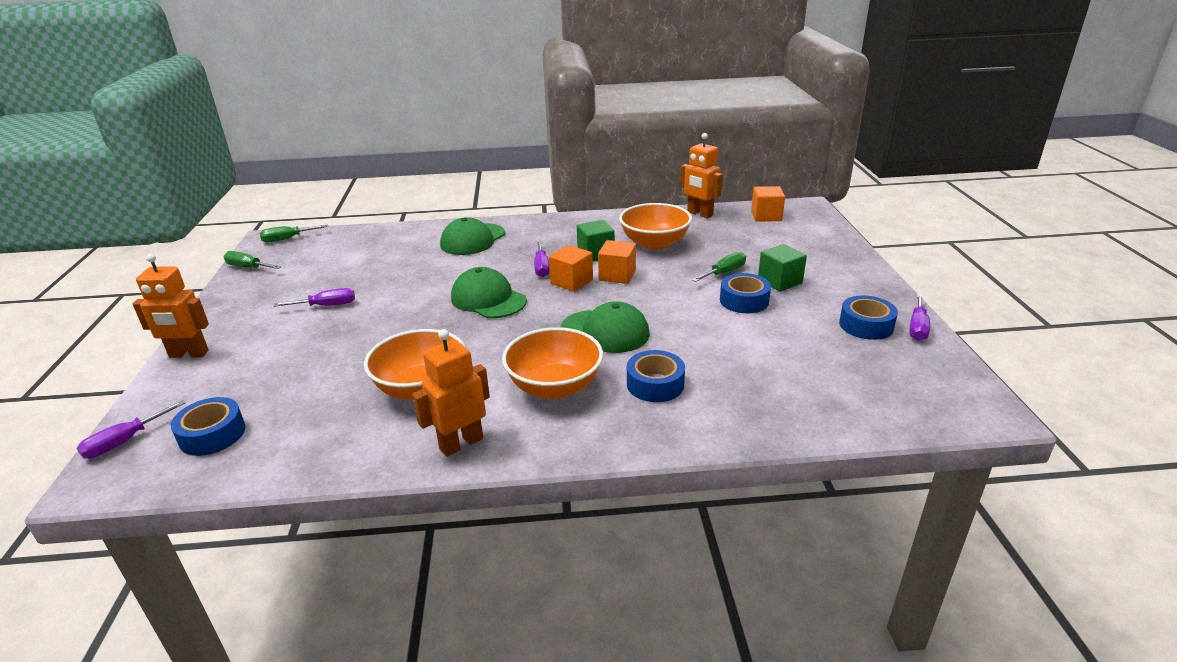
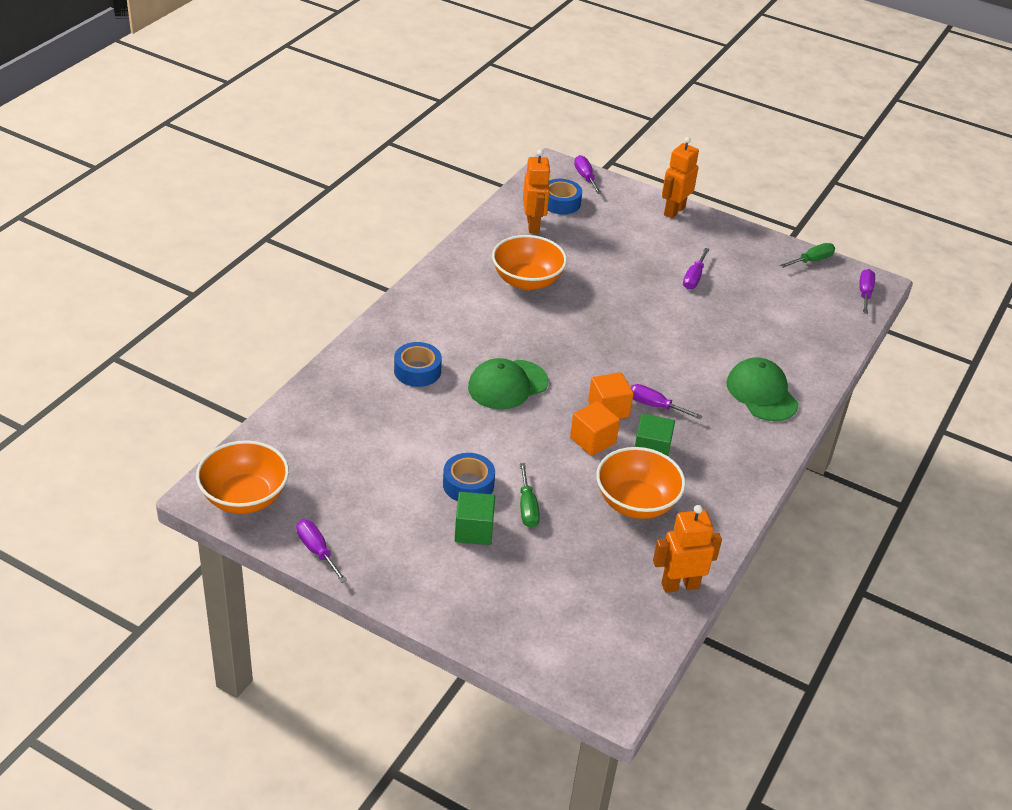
camera: 120 degrees right, 10 degrees up
green screwdriver [260,225,328,242] -> purple screwdriver [859,269,875,314]
orange robot [412,329,490,457] -> orange robot moved to [523,149,551,233]
green cap [451,267,527,318] -> none
orange bowl [502,327,603,399] -> orange bowl moved to [196,440,289,514]
orange cube [751,186,785,222] -> none
blue tape [839,295,898,340] -> none

